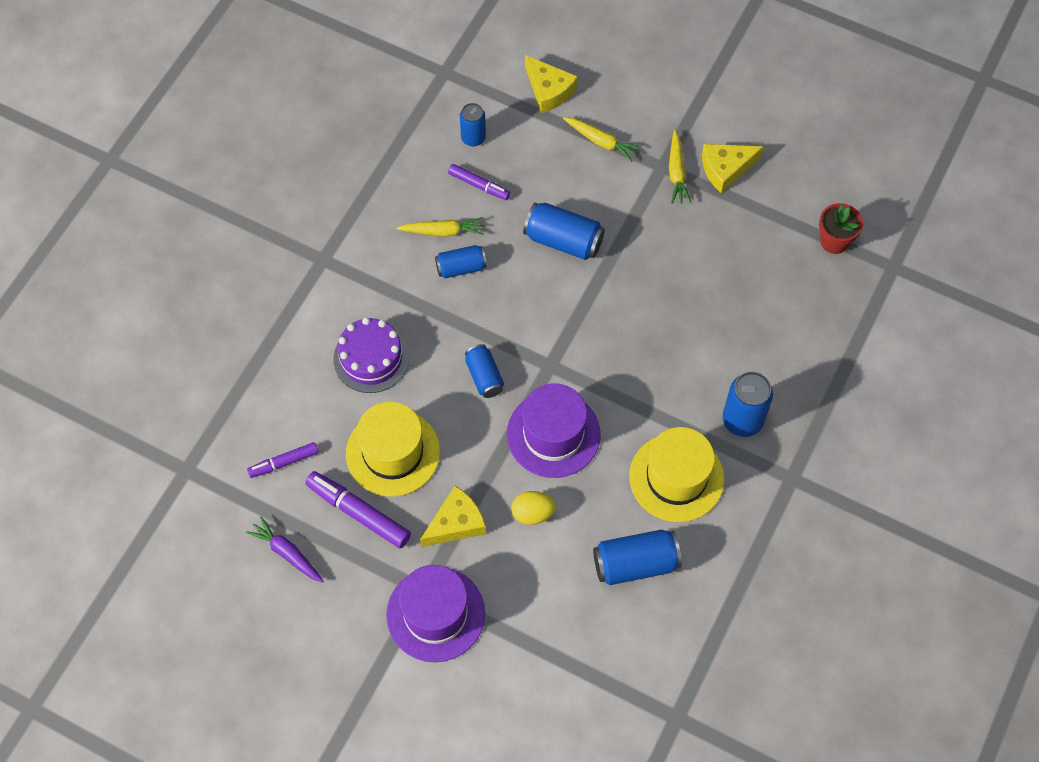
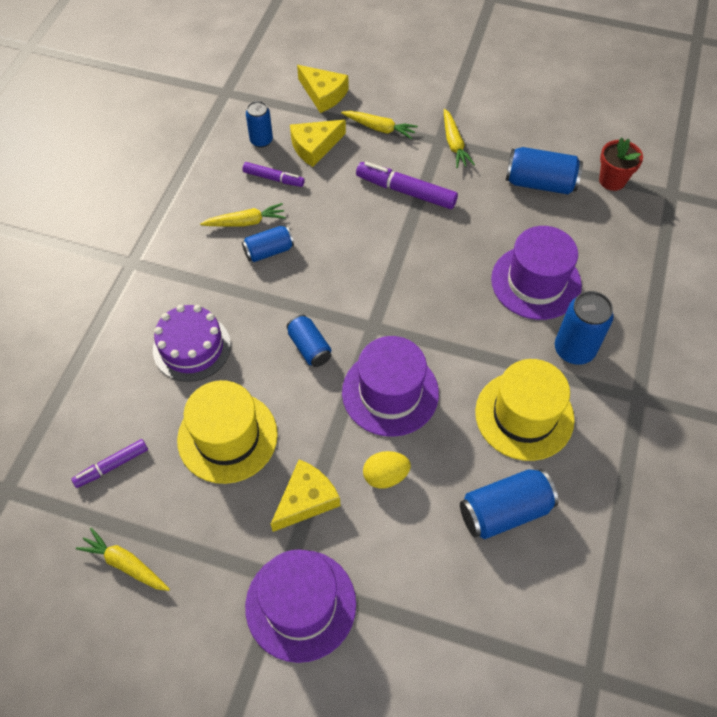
camera: 10 degrees left, 5 degrees down
purple carrot [246,516,324,582] -> yellow carrot [76,528,170,591]
purple marker [305,471,411,548] -> purple marker moved to [356,162,458,209]
blue can [523,202,605,260] -> blue can moved to [505,147,583,194]
yellow cheese [702,144,764,193] -> yellow cheese moved to [290,120,346,167]
none -> purple hat [491,226,582,320]

